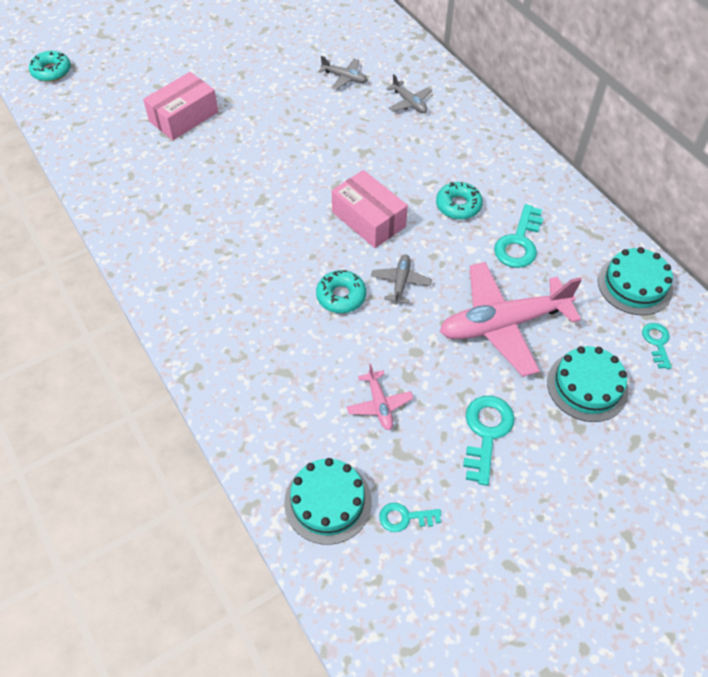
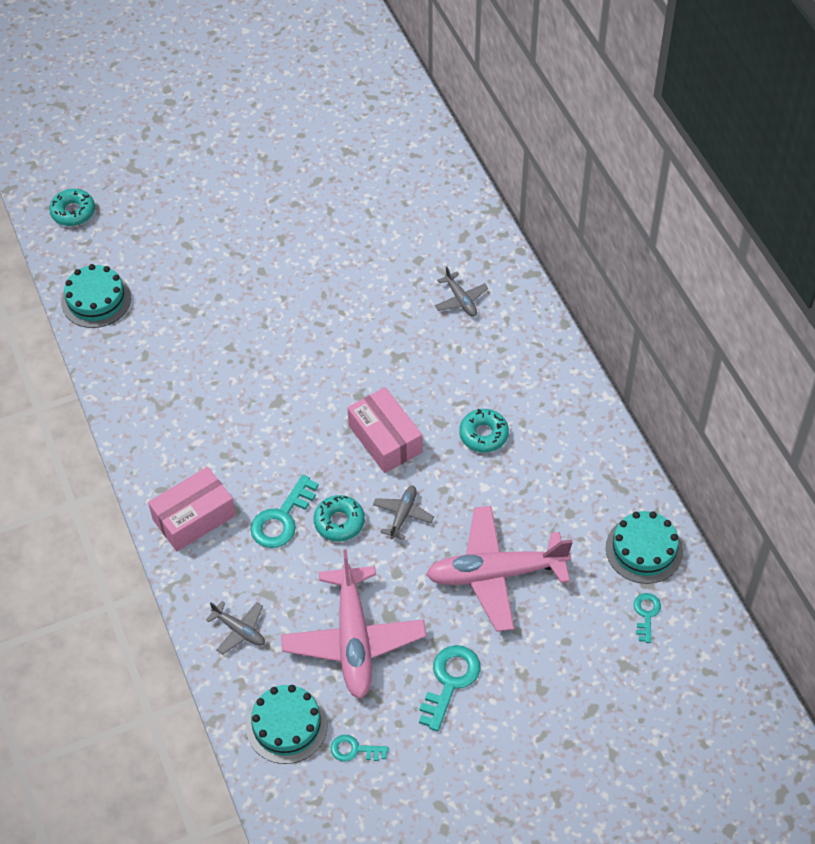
camera: 10 degrees right, 0 degrees up
pink box [143,72,218,140] -> pink box moved to [148,467,236,551]
grey plane [318,56,367,90] -> grey plane moved to [206,601,265,654]
pink plane [347,364,414,430] -> pink plane [281,549,426,699], size x2.20
turquoise key [494,204,543,268] -> turquoise key moved to [250,475,319,548]
turquoise cake [547,346,629,422] -> turquoise cake moved to [61,264,131,328]

